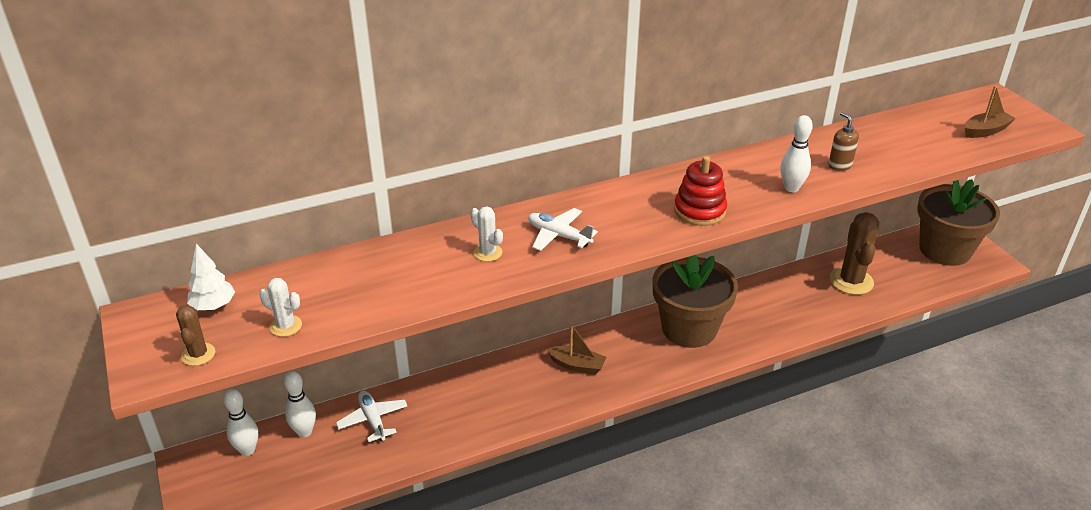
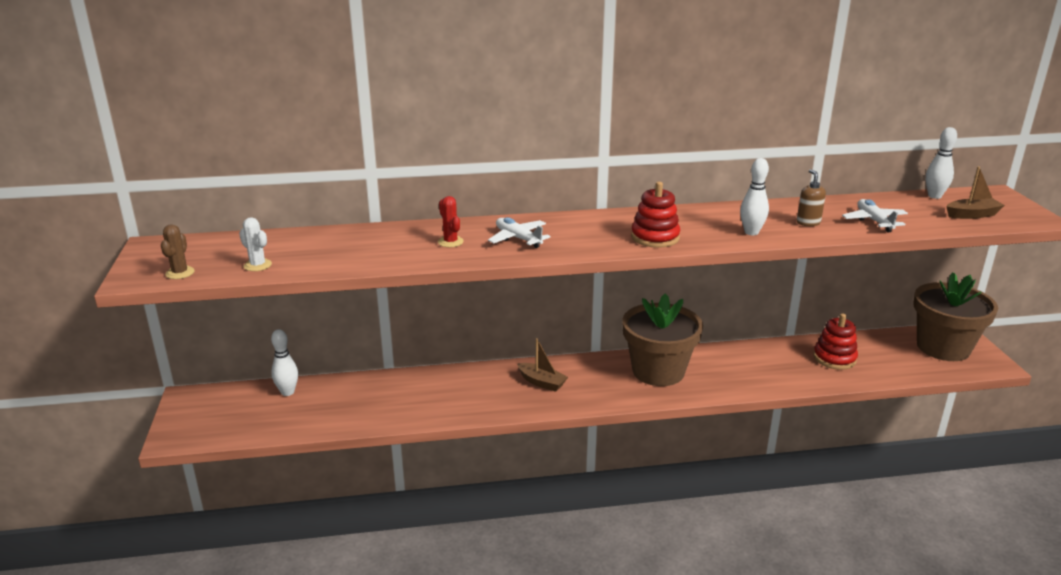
camera: 15 degrees right, 10 degrees down
white tree [187,244,235,310] -> none
white bowling pin [224,389,258,456] -> white bowling pin moved to [926,127,957,199]
white plane [336,391,408,442] -> white plane moved to [842,199,908,232]
white cactus [471,206,503,262] -> red cactus [438,196,464,247]
brown cactus [830,212,879,295] -> red stacking toy [813,314,858,370]

